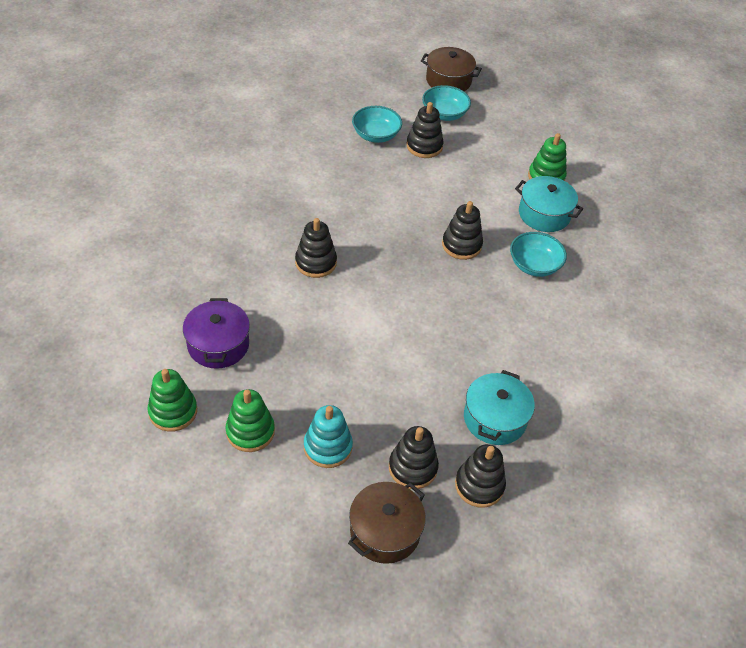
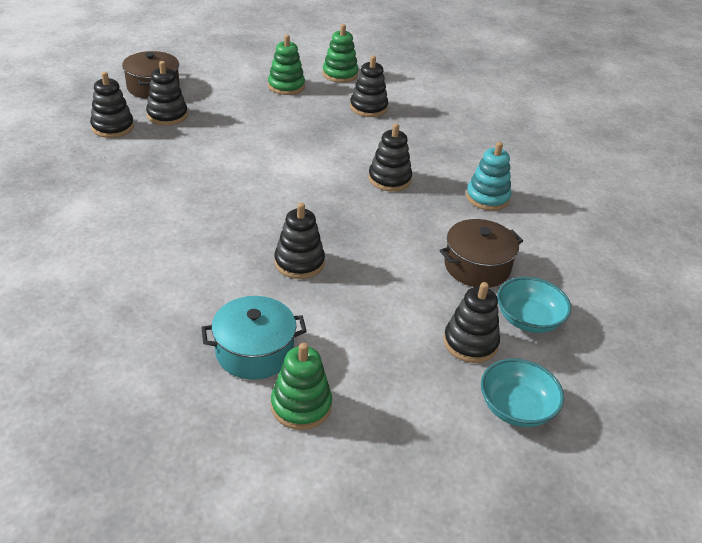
camera: 135 degrees right, 10 degrees down
purple pot [183,298,250,369] -> black stacking toy [350,56,388,117]
turquoise stacking toy [304,405,353,468] -> turquoise stacking toy moved to [466,142,511,211]
brown pot [421,47,482,91] -> brown pot moved to [440,219,523,288]
turquoise pot [464,370,535,445] -> none
turquoise bowl [510,232,567,277] -> none

